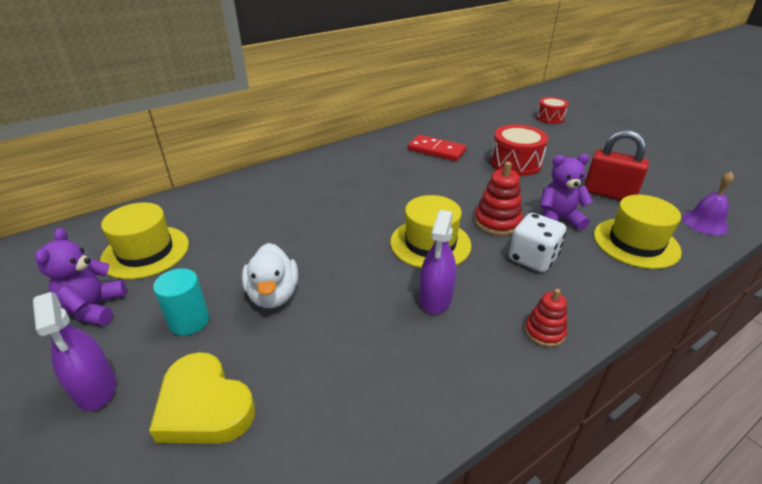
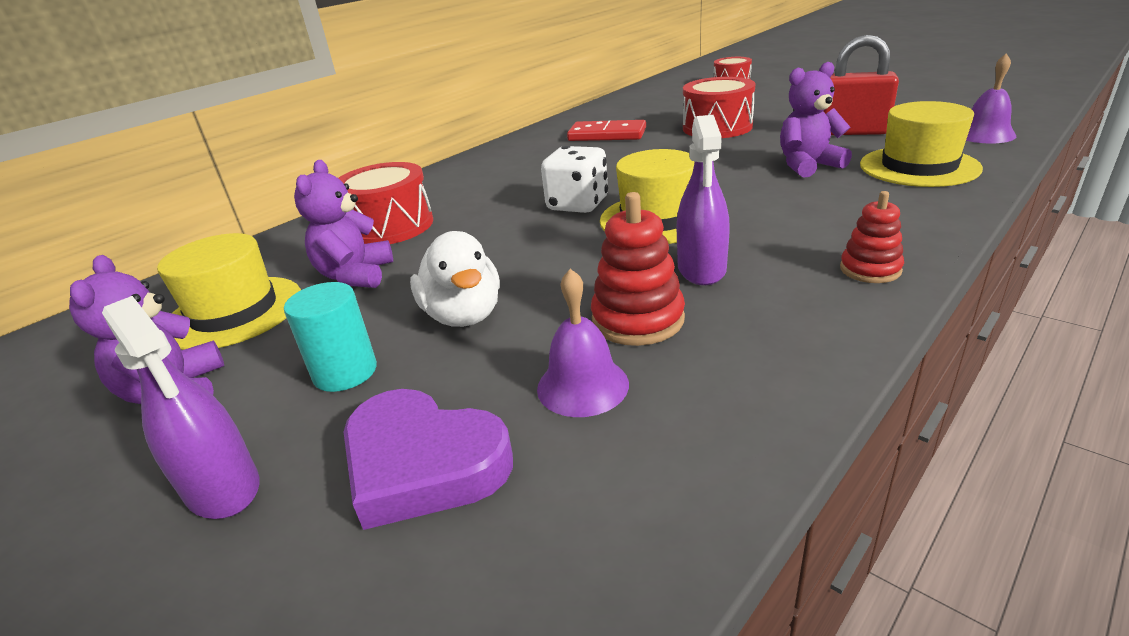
camera: 10 degrees left, 5 degrees down
yellow heart [149,352,255,444] -> purple heart [344,389,513,530]
red stacking toy [474,162,523,236] -> red stacking toy moved to [591,192,685,346]
white dice [509,213,566,272] -> white dice moved to [541,146,608,213]
none -> purple teddy bear [294,160,393,288]
none -> red drum [339,162,433,244]
none -> purple bell [537,269,629,417]

